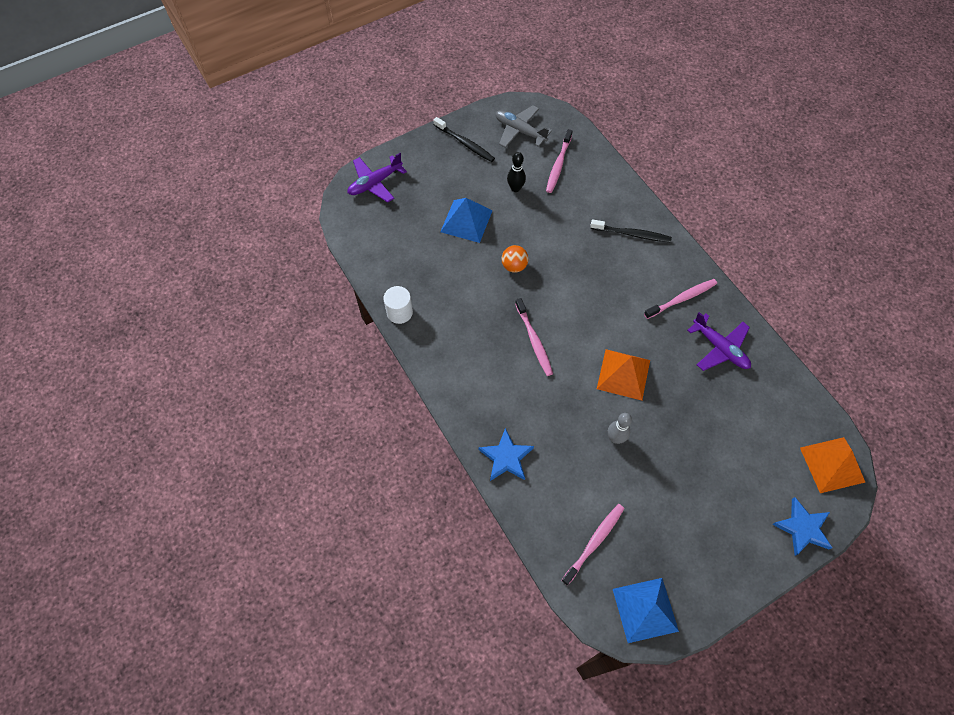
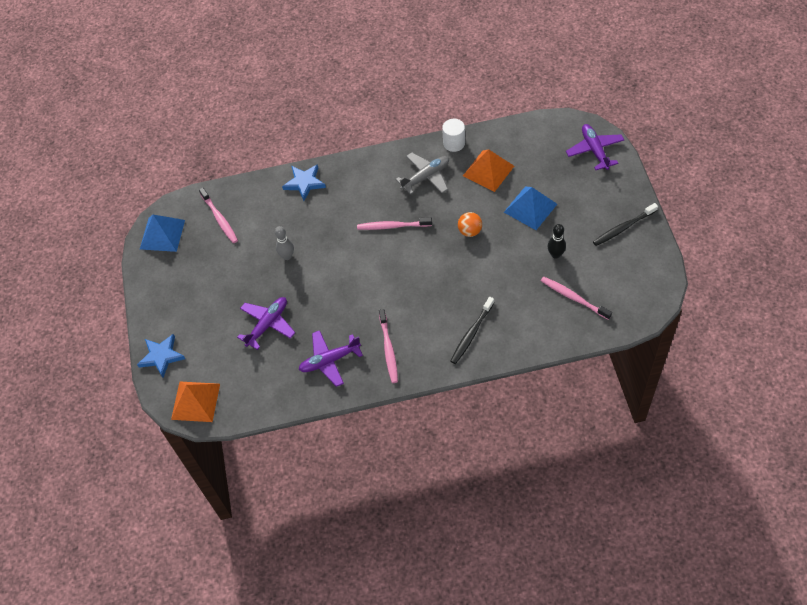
camera: 115 degrees right, 5 degrees down
grey plane [495,105,552,148] -> grey plane moved to [396,153,449,195]
orange pyramid [597,349,650,401] -> orange pyramid moved to [463,149,514,192]
none -> purple plane [237,297,295,350]

